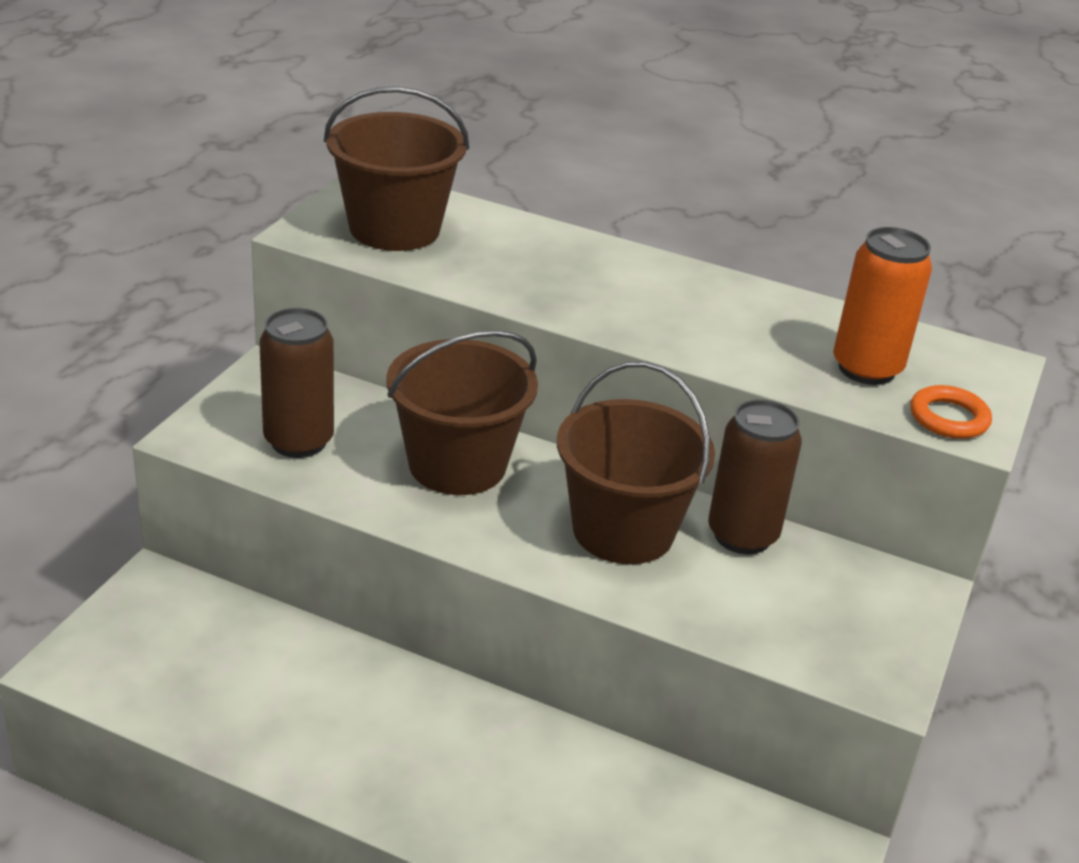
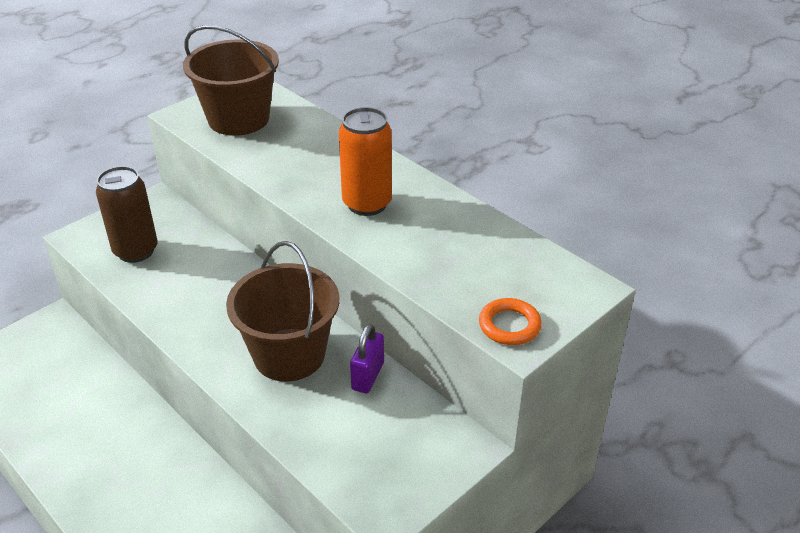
camera: 25 degrees right, 5 degrees up
brown bucket [386,330,538,495] -> none
brown can [708,399,802,554] -> purple padlock [350,324,384,393]
orange can [833,227,932,385] -> orange can moved to [339,107,392,216]

